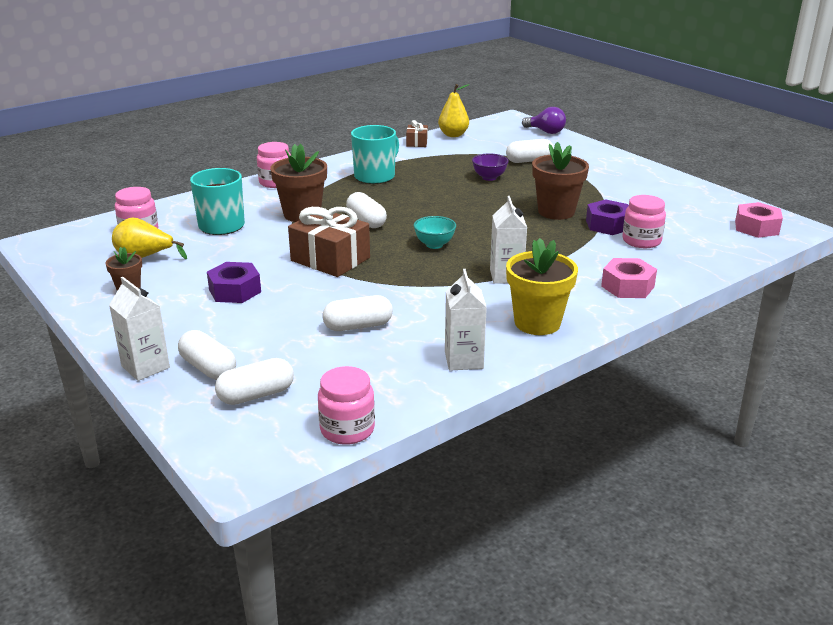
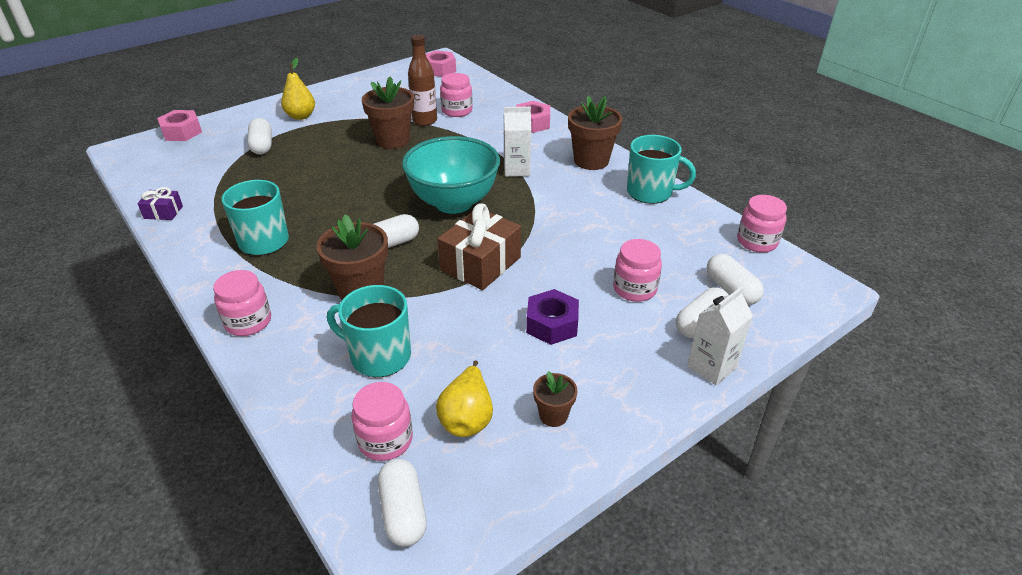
camera: 90 degrees left, 10 degrees up
white capsule [322,295,393,331] -> white capsule moved to [378,459,427,547]
brown gift [406,120,428,147] -> purple gift [137,187,183,220]
turquoise bowl [414,216,456,249] -> turquoise bowl [402,136,500,214], size x2.30
yellow pear [438,84,469,137] -> yellow pear moved to [281,58,315,120]
white carton [445,269,487,370] -> turquoise mug [627,135,696,204]
purple bowl [472,153,509,181] -> none
yellow flower pot [506,238,578,335] -> brown flower pot [568,96,622,170]
purple light bulb [522,107,566,134] -> pink nut [157,110,202,141]
purple nut [586,199,629,235] -> brown bottle [408,35,437,126]
none -> pink jar [613,239,662,302]

